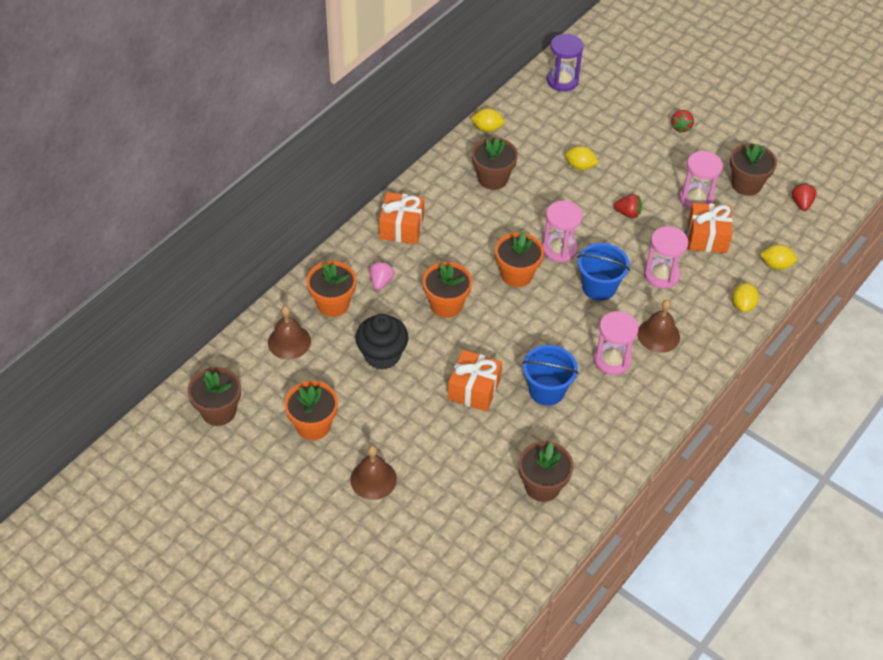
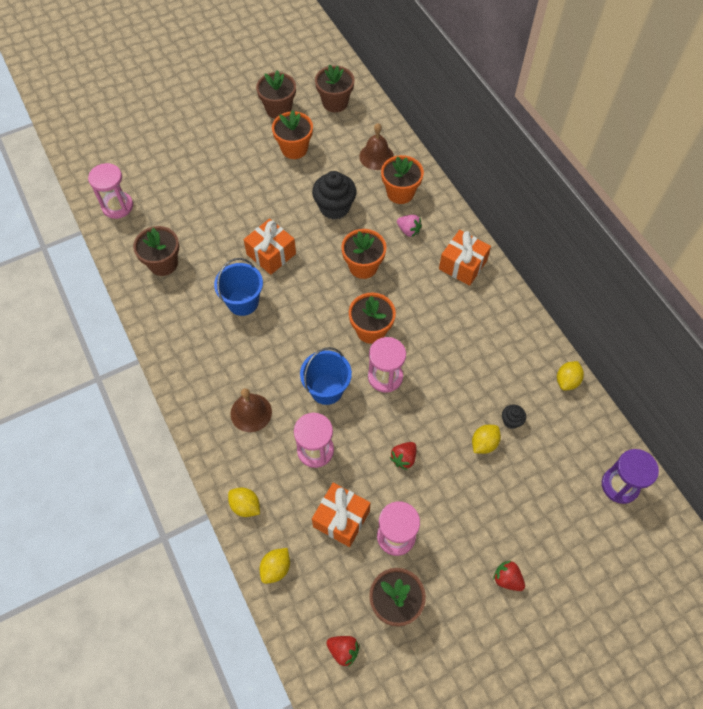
camera: 115 degrees right, 10 degrees up
brown bell [350,445,397,500] -> none
brown flower pot [472,138,518,190] -> brown flower pot moved to [256,70,296,119]
pink hourglass [593,311,639,375] -> pink hourglass moved to [88,163,133,219]
none -> black cupcake [502,405,526,429]

